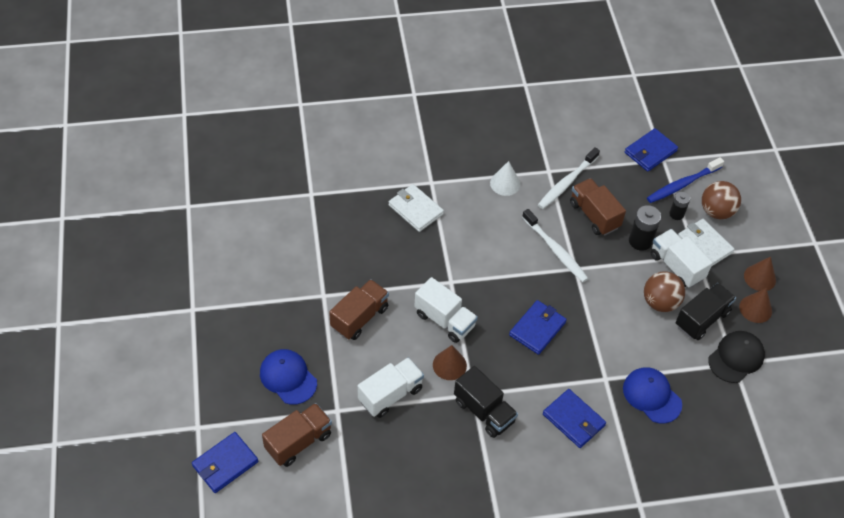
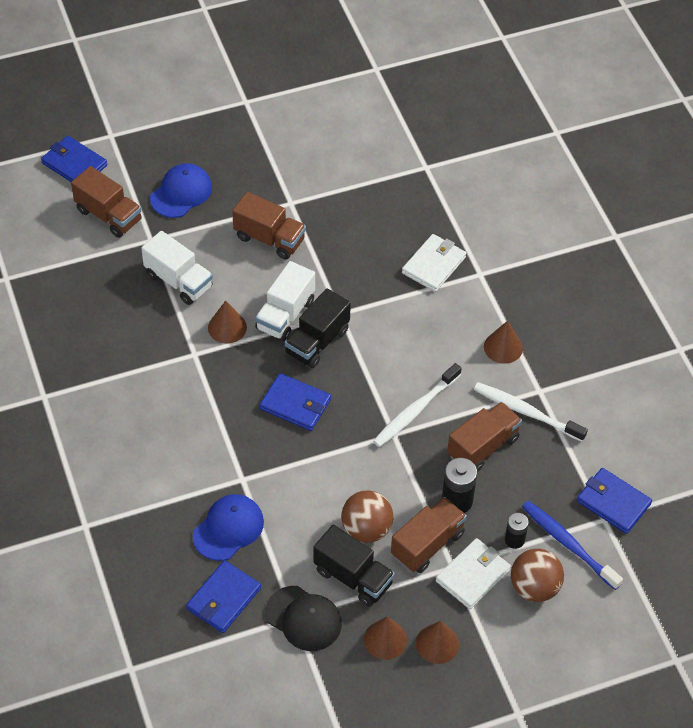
camera: 80 degrees right, 0 degrees up
black truck [454,366,518,438] -> black truck moved to [285,288,351,368]
white cone [490,161,521,196] -> brown cone [484,321,523,364]
blue wallet [543,389,606,448] -> blue wallet moved to [186,560,261,633]
white truck [651,229,713,288] -> brown truck [391,497,467,573]

